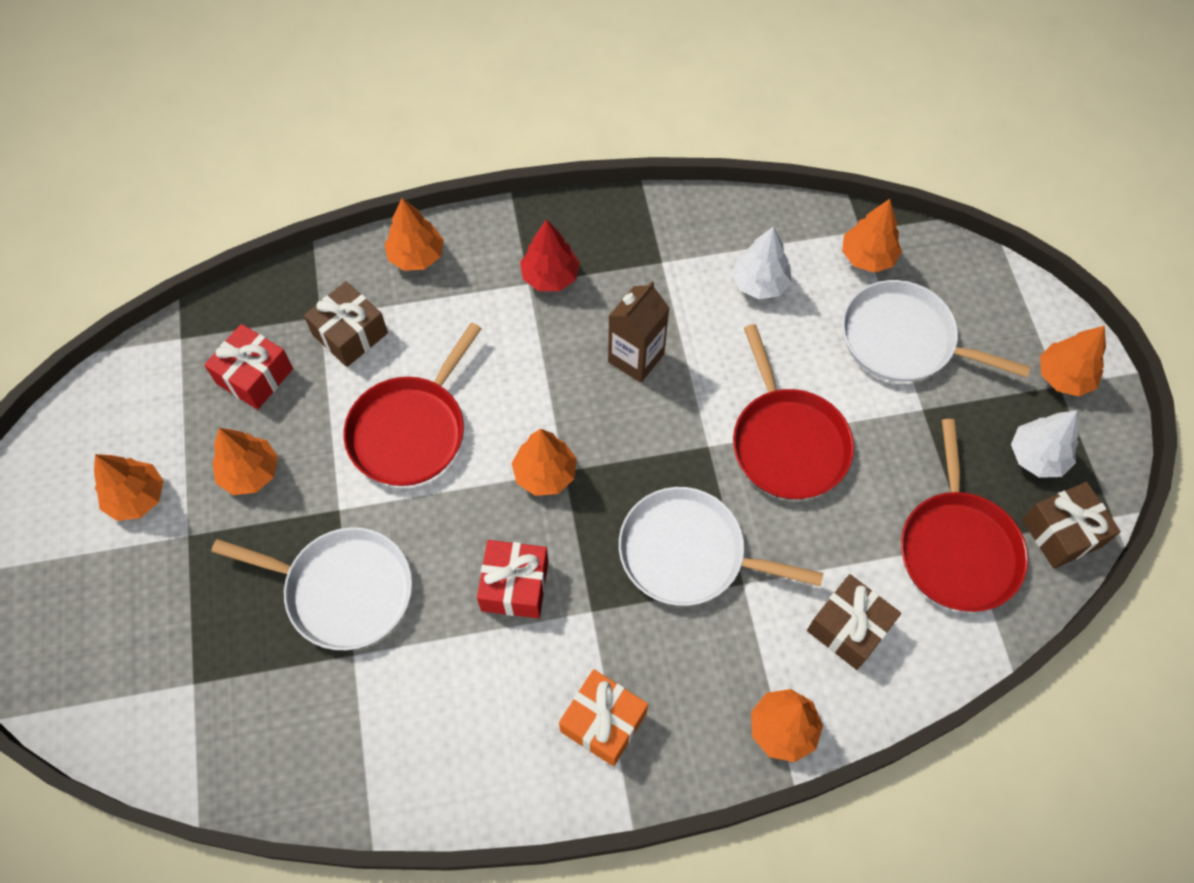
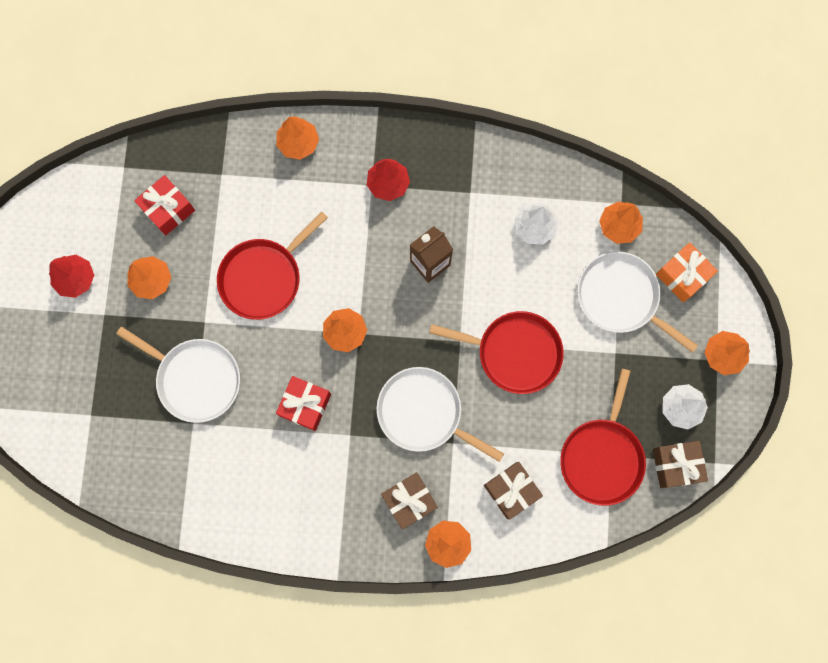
camera: 15 degrees right, 15 degrees up
orange tree [94,454,164,521] -> red tree [49,255,94,298]
brown gift [304,281,388,367] -> brown gift moved to [381,472,438,529]
orange gift [559,669,648,766] -> orange gift moved to [656,242,718,302]
red pan [733,324,854,499] -> red pan turned 75 degrees counterclockwise [429,311,564,394]

